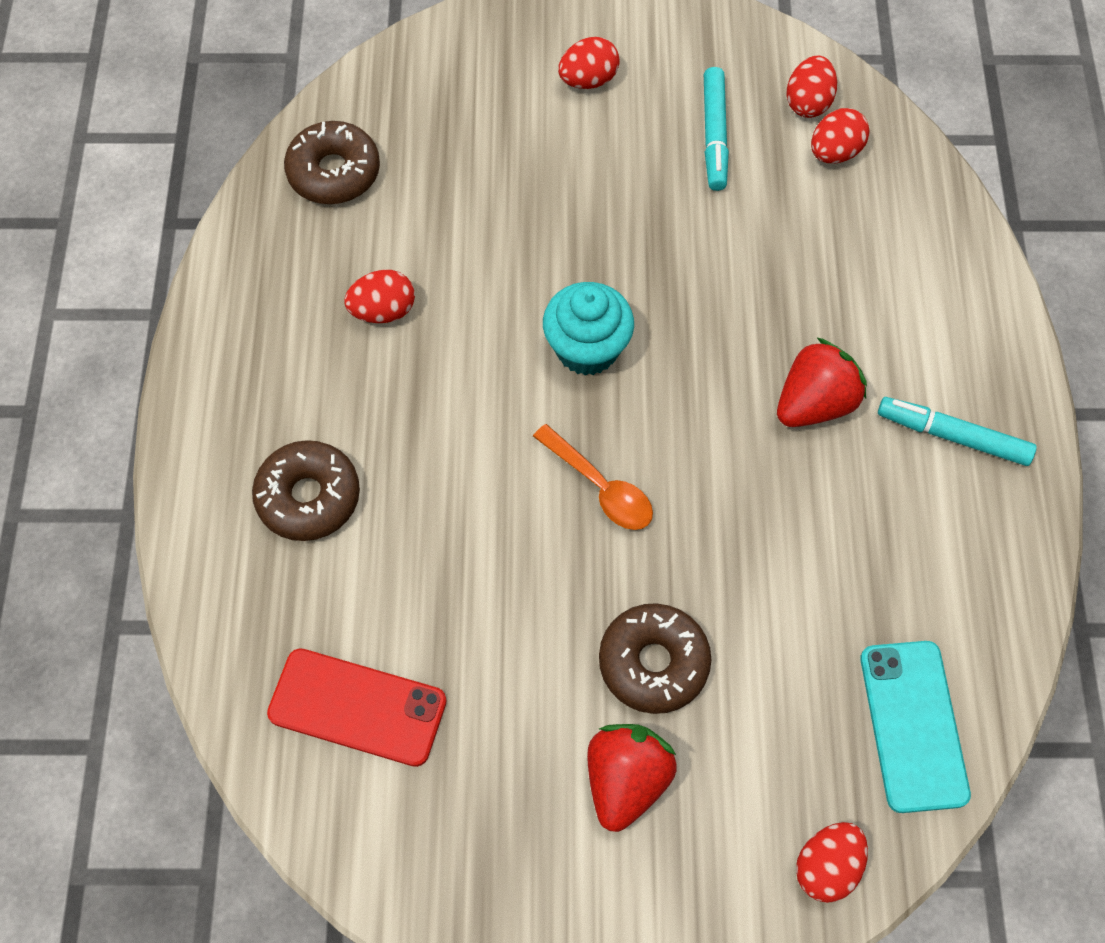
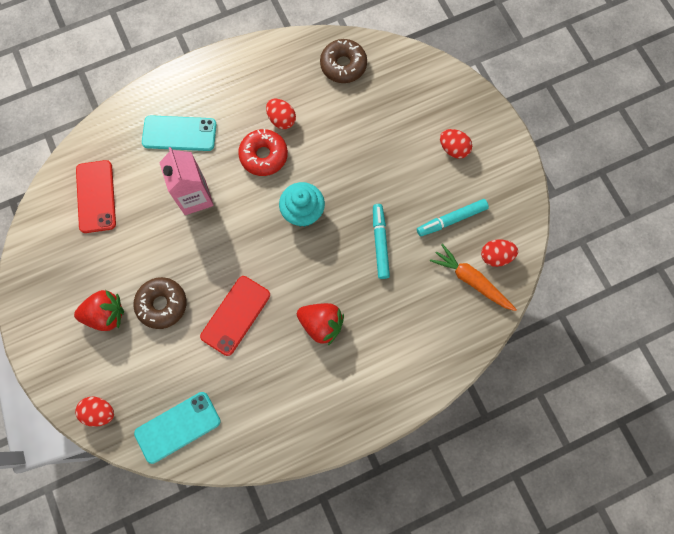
camera: 65 degrees right, 10 degrees up
brown donut [252,440,360,541] -> turquoise phone [142,115,217,151]
orange spoon [533,424,653,530] -> none
red egg [811,108,870,163] -> orange carrot [430,244,517,311]
turquoise marker [878,397,1037,466] -> turquoise marker moved to [373,204,390,279]
none -> pink carton [159,147,214,215]
none -> red phone [200,276,270,356]
none -> red donut [238,129,288,176]

